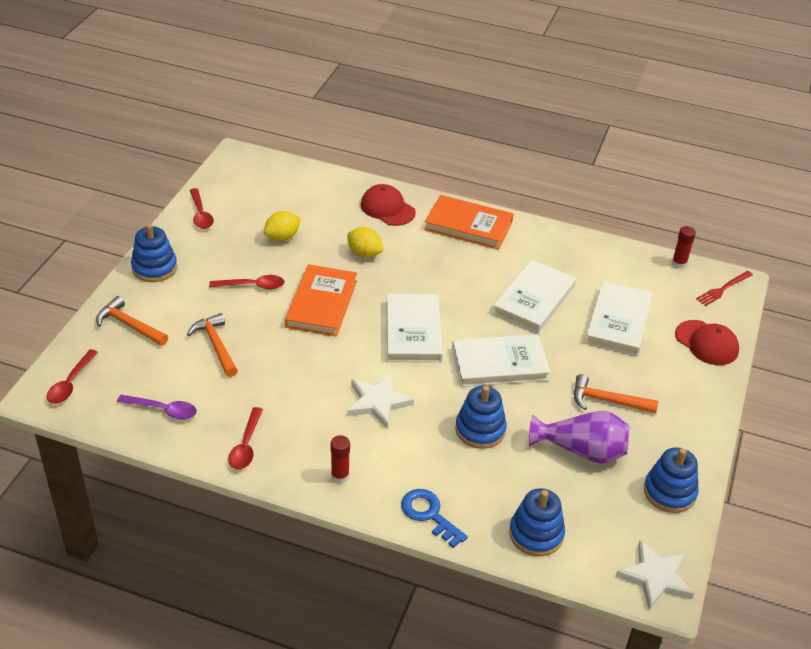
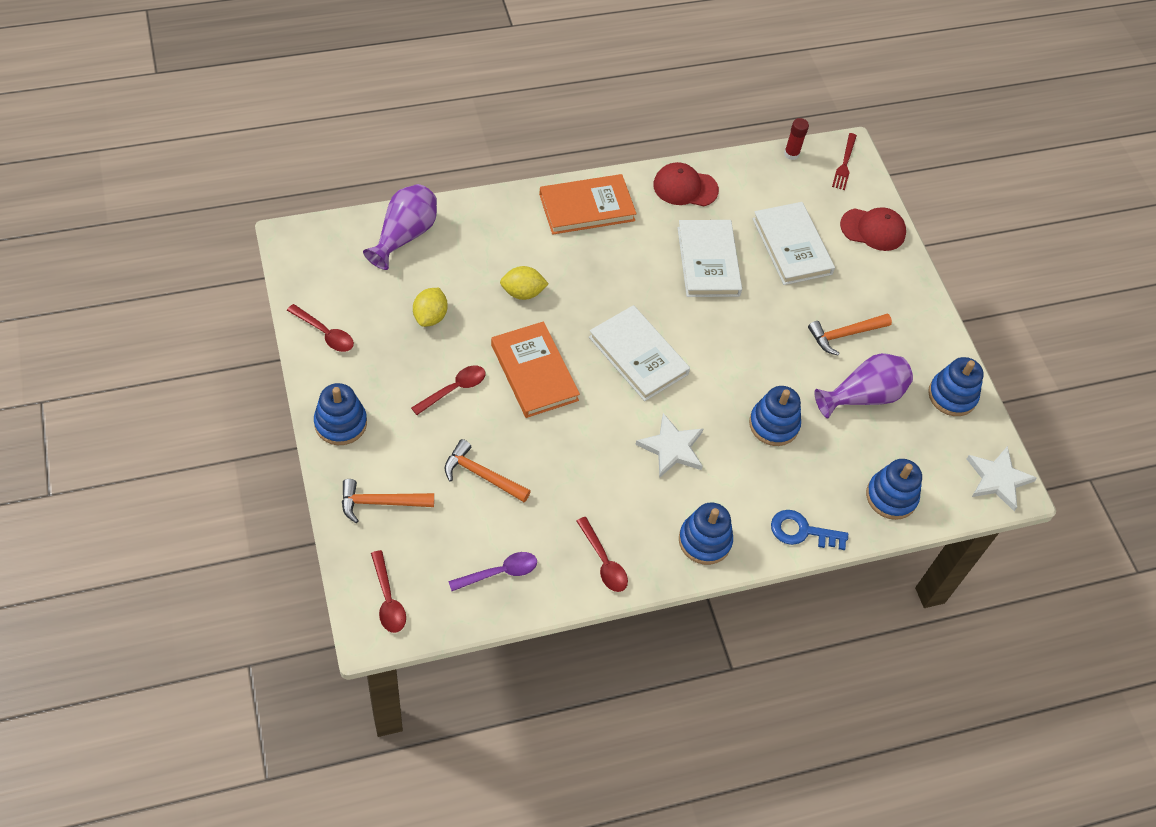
camera: 40 degrees left, 15 degrees up
red glue stick [331,435,350,483] -> blue stacking toy [679,502,733,565]
red cap [361,184,416,226] -> red cap moved to [653,162,719,206]
white book [452,334,550,387] -> none
none -> purple vase [363,184,437,270]

